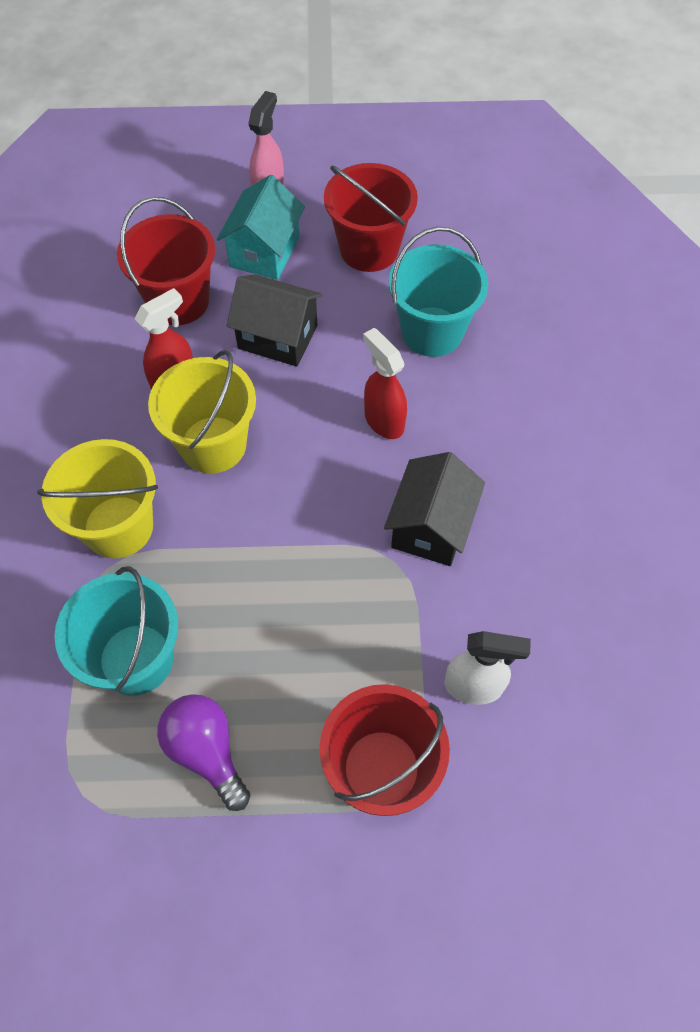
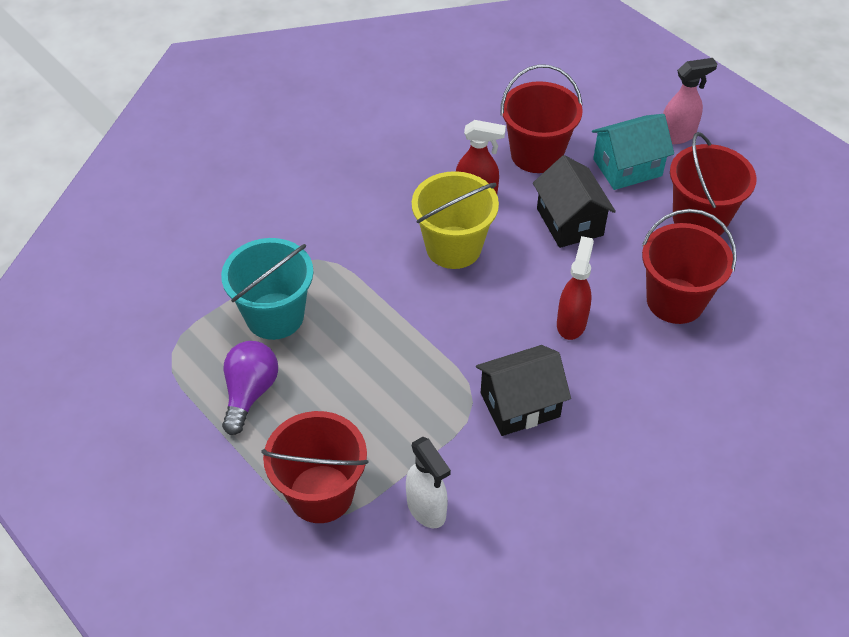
camera: 50 degrees right, 10 degrees down
yellow bucket [37,439,158,559] -> none
turquoise bucket [389,227,488,357] -> red bucket [642,209,737,324]

